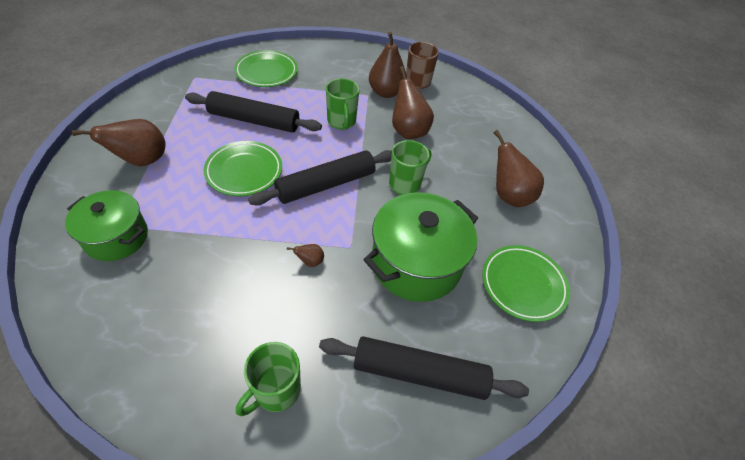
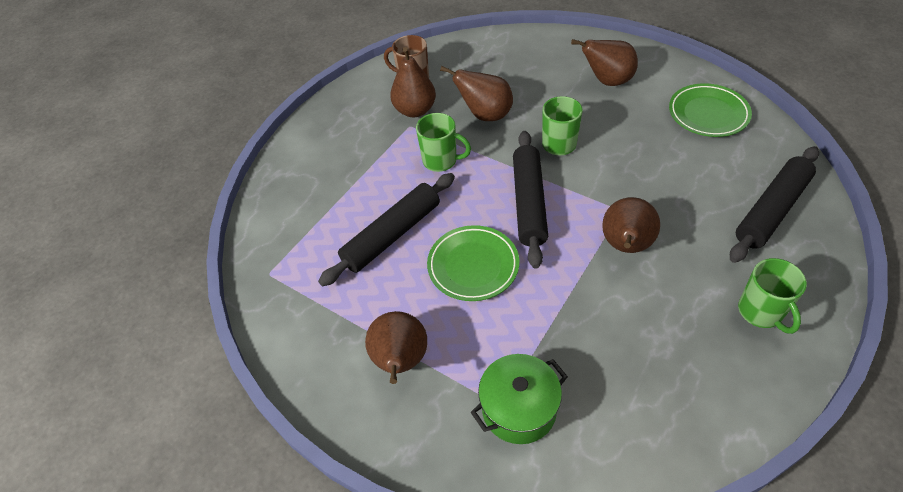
camera: 50 degrees left, 0 degrees up
green plate [234,50,298,87] -> none
brown pear [287,244,324,267] -> brown pear [602,197,660,253], size x2.26
green pot [363,192,478,302] -> none

